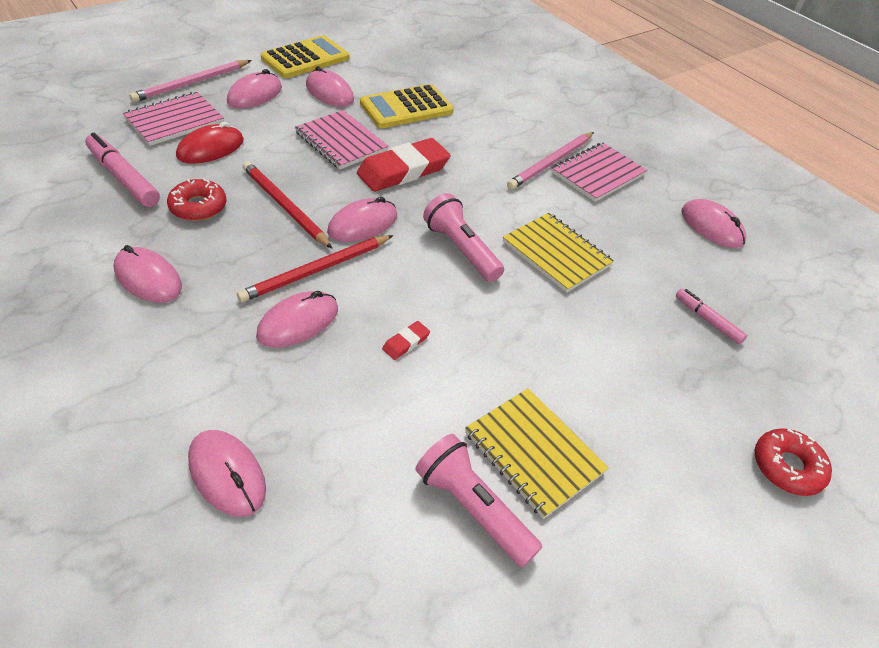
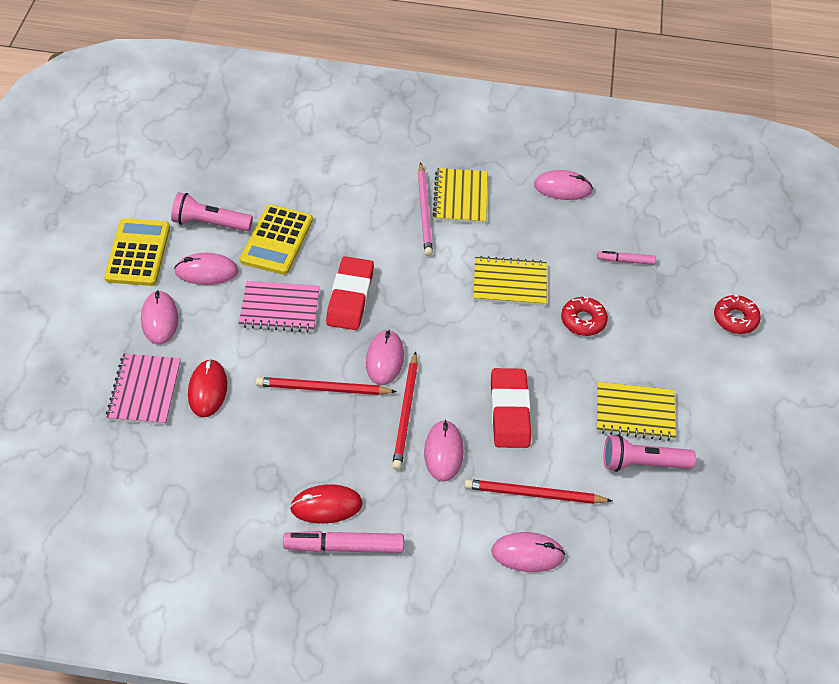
camera: 45 degrees left, 5 degrees up
pink marker [85,133,160,207] -> pink marker moved to [283,531,404,553]
pink mouse [113,245,182,303] -> red mouse [290,484,363,524]
pink pencil [129,60,252,102] -> none
red donut [167,178,227,221] -> red donut moved to [561,297,608,336]
red eraser [382,321,430,360] -> red eraser [491,368,531,448], size x2.38
pink flashlight [423,193,504,282] -> pink flashlight moved to [171,192,253,231]
pink notebook [551,143,647,202] -> yellow notebook [433,168,488,224]
none -> red pencil [464,479,612,504]

